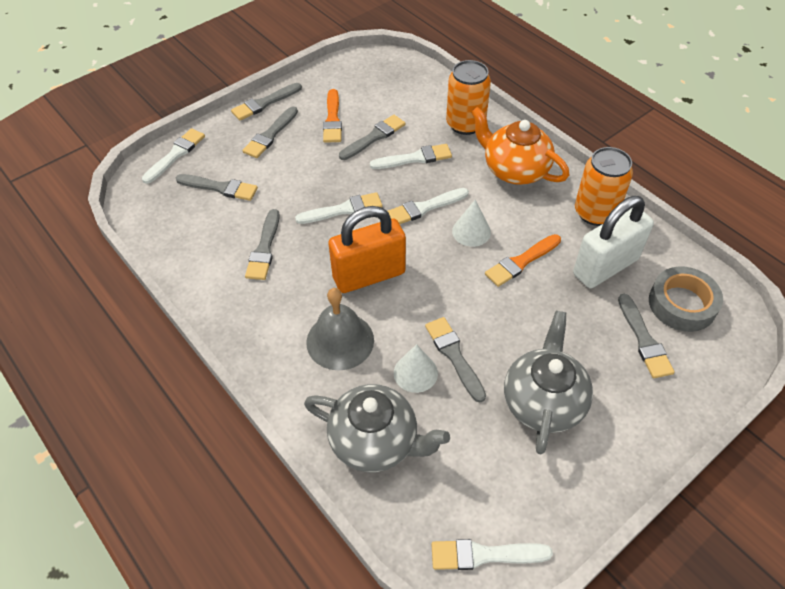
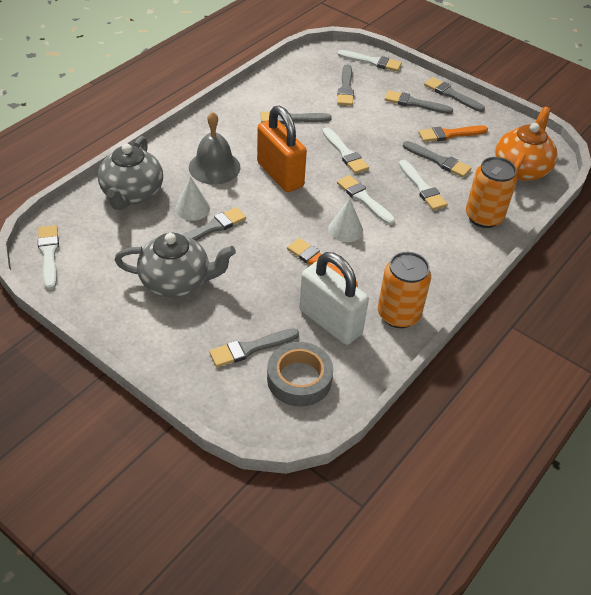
camera: 75 degrees right, 5 degrees down
orange teapot [471,107,569,185] -> orange teapot moved to [495,107,557,181]

